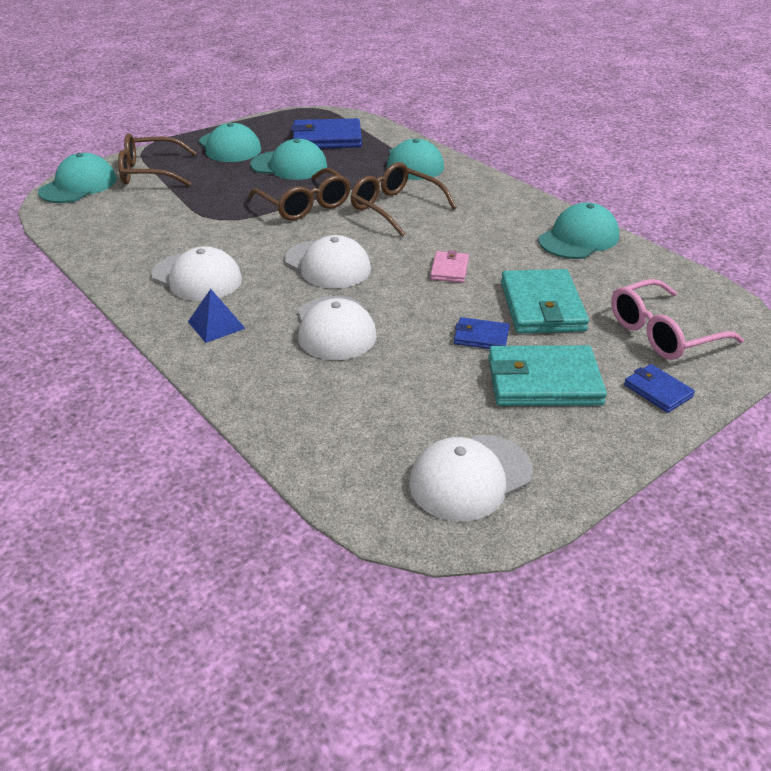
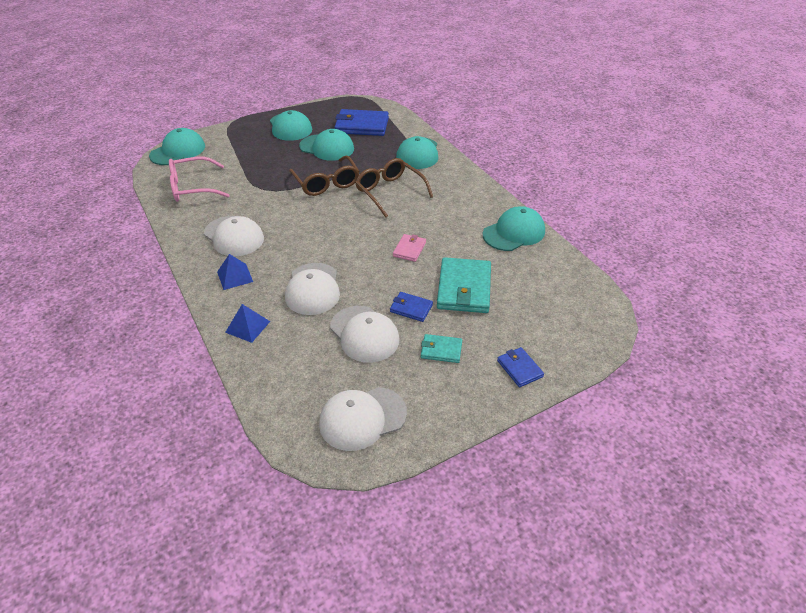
camera: 10 degrees right, 5 degrees up
brown glasses [118,134,197,186] -> none
white cap [285,235,371,289] -> white cap moved to [330,306,399,363]
turquoise wallet [488,345,607,406] -> turquoise wallet [421,334,462,363], size x0.52
pink glasses [611,279,744,360] -> pink glasses moved to [169,157,230,202]
none -> blue pyramid [225,304,270,343]

